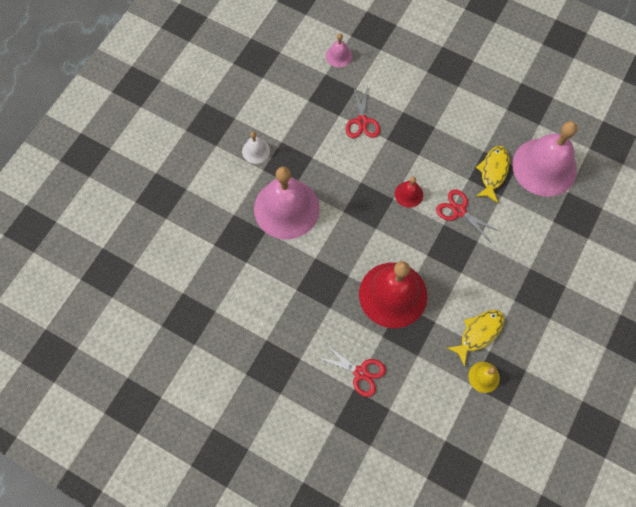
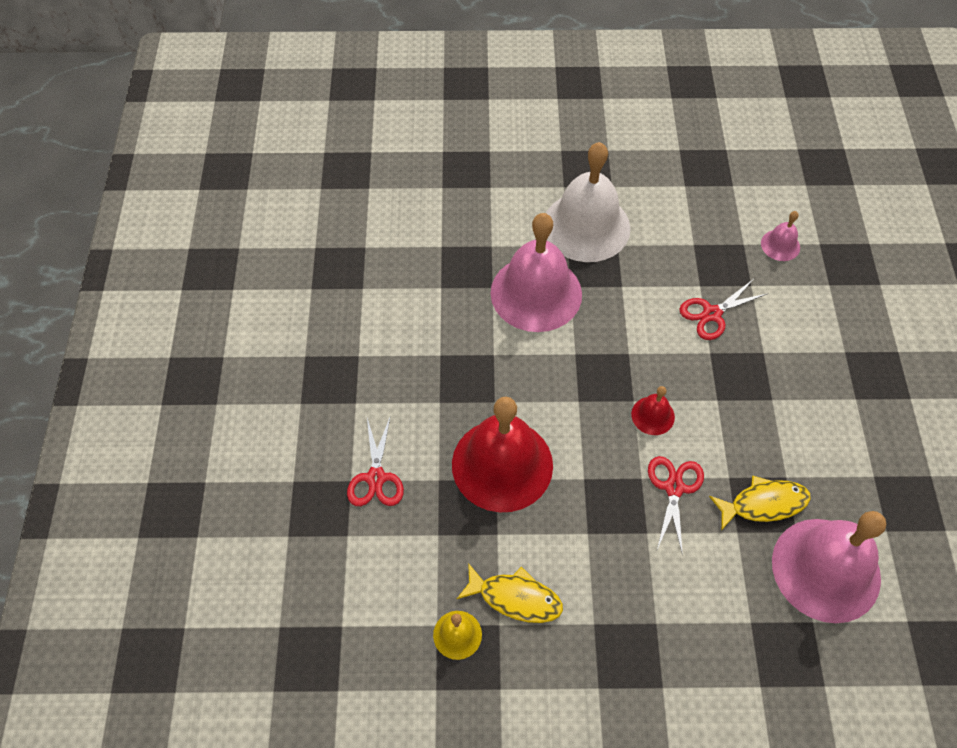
camera: 60 degrees right, 10 degrees down
white bell [242,132,270,164] -> white bell [546,142,631,262], size x2.28

